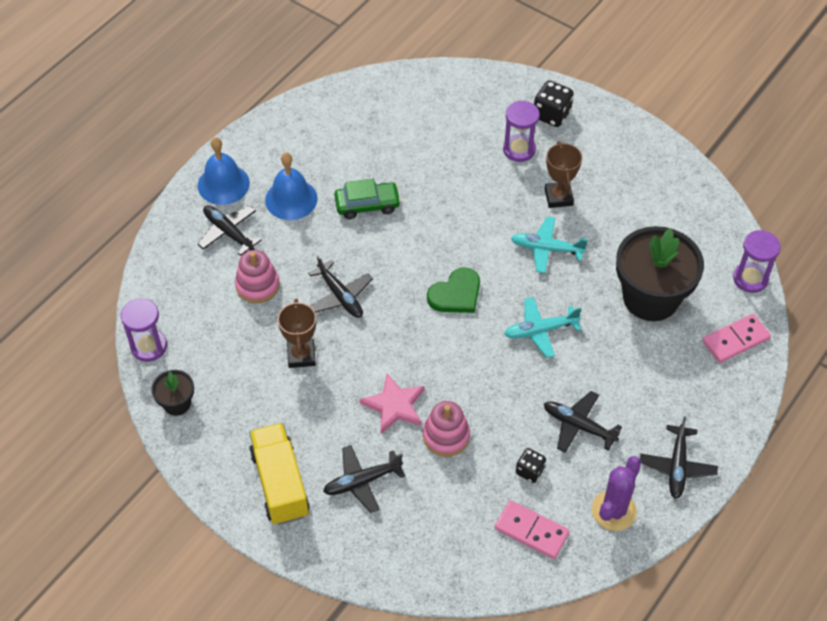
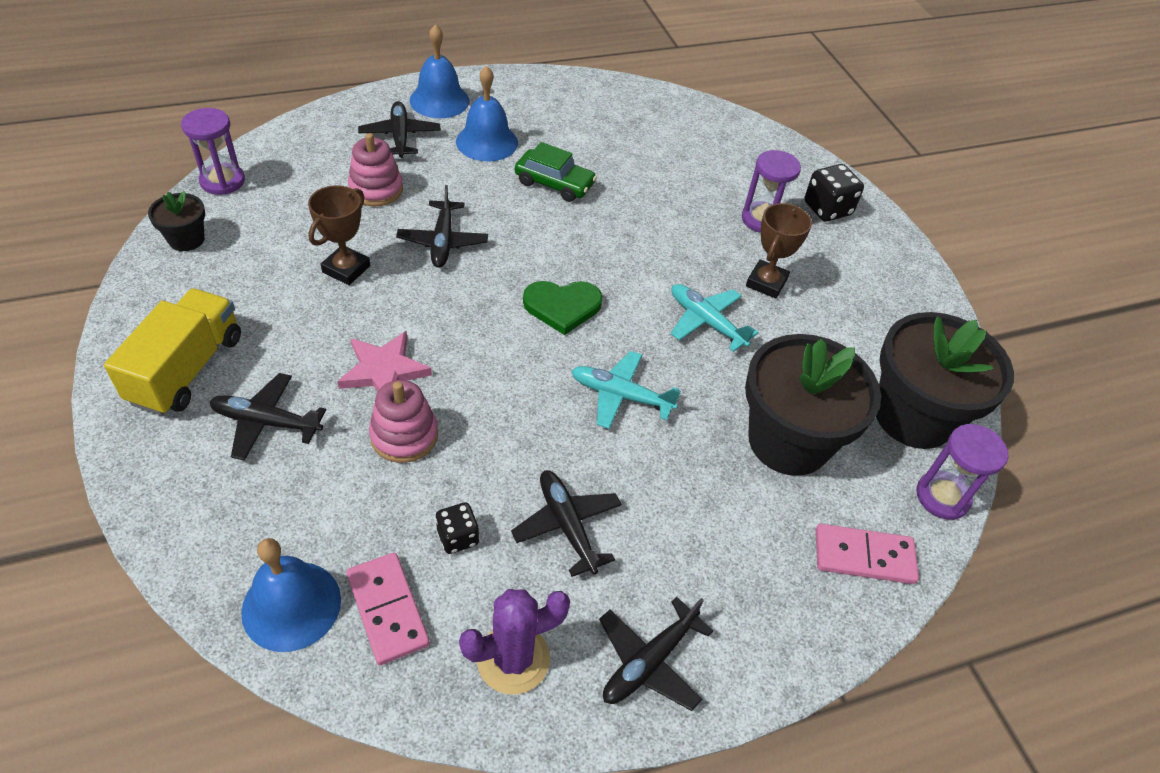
camera: 30 degrees right, 5 degrees down
none -> blue bell [241,538,341,652]
none -> black flower pot [876,312,1014,449]

